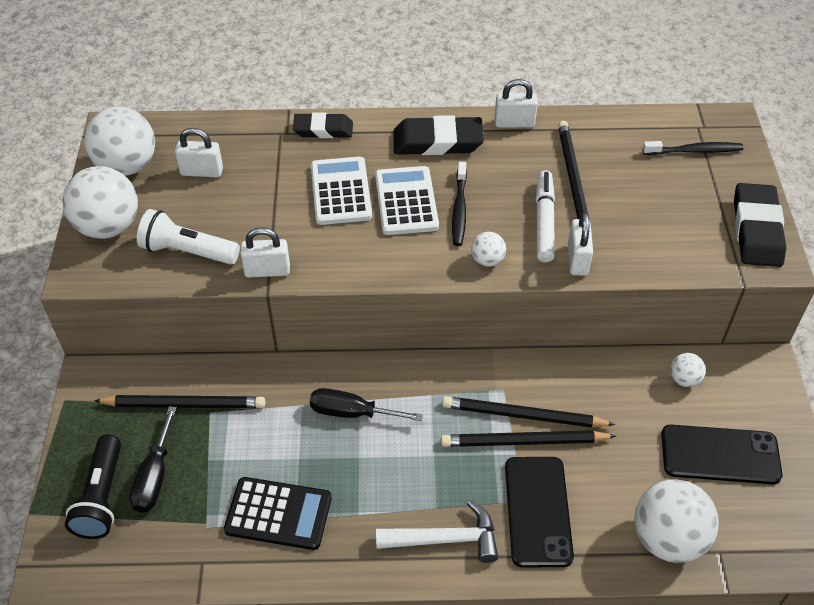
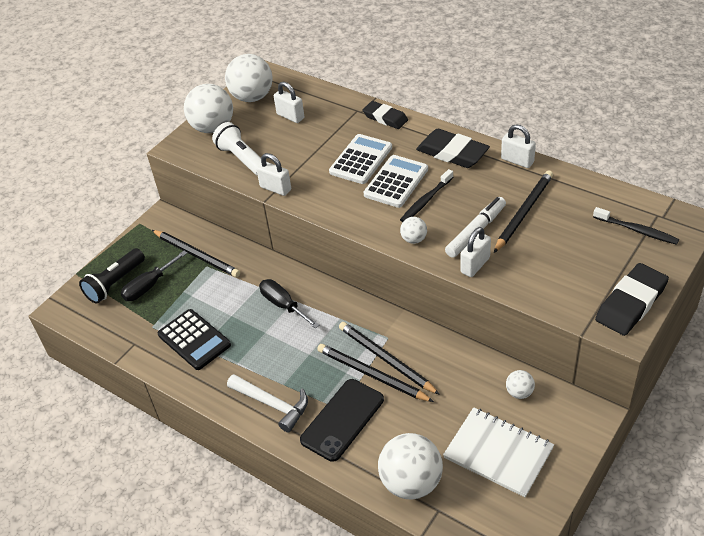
camera: 40 degrees right, 5 degrees down
black phone [661,425,783,484] -> white notebook [443,407,554,497]

